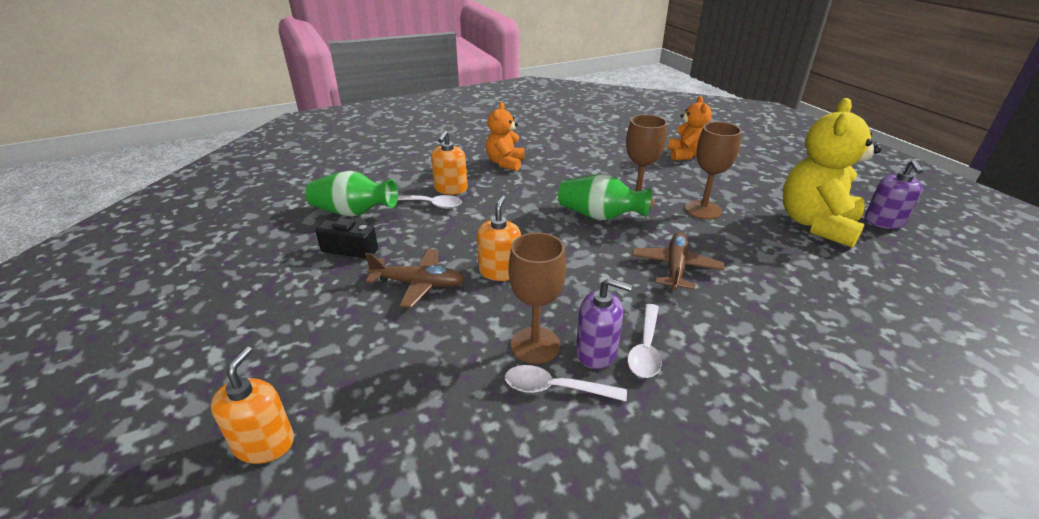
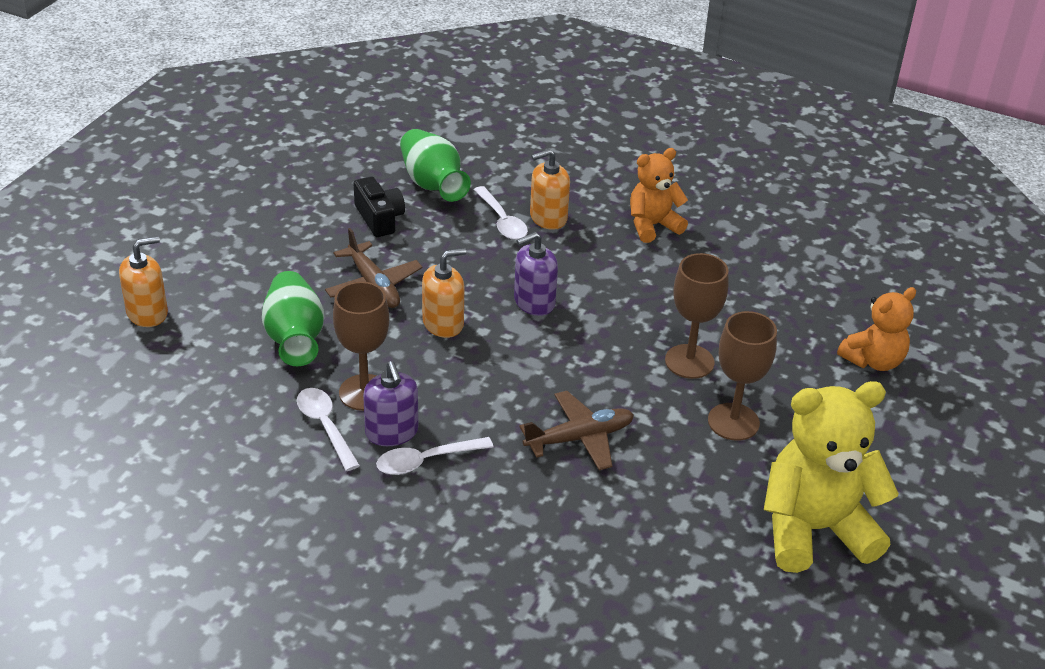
camera: 50 degrees right, 5 degrees up
green vase [558,174,652,220] -> green vase moved to [262,271,324,366]
purple soap dispenser [865,160,923,229] -> purple soap dispenser moved to [514,232,558,316]

